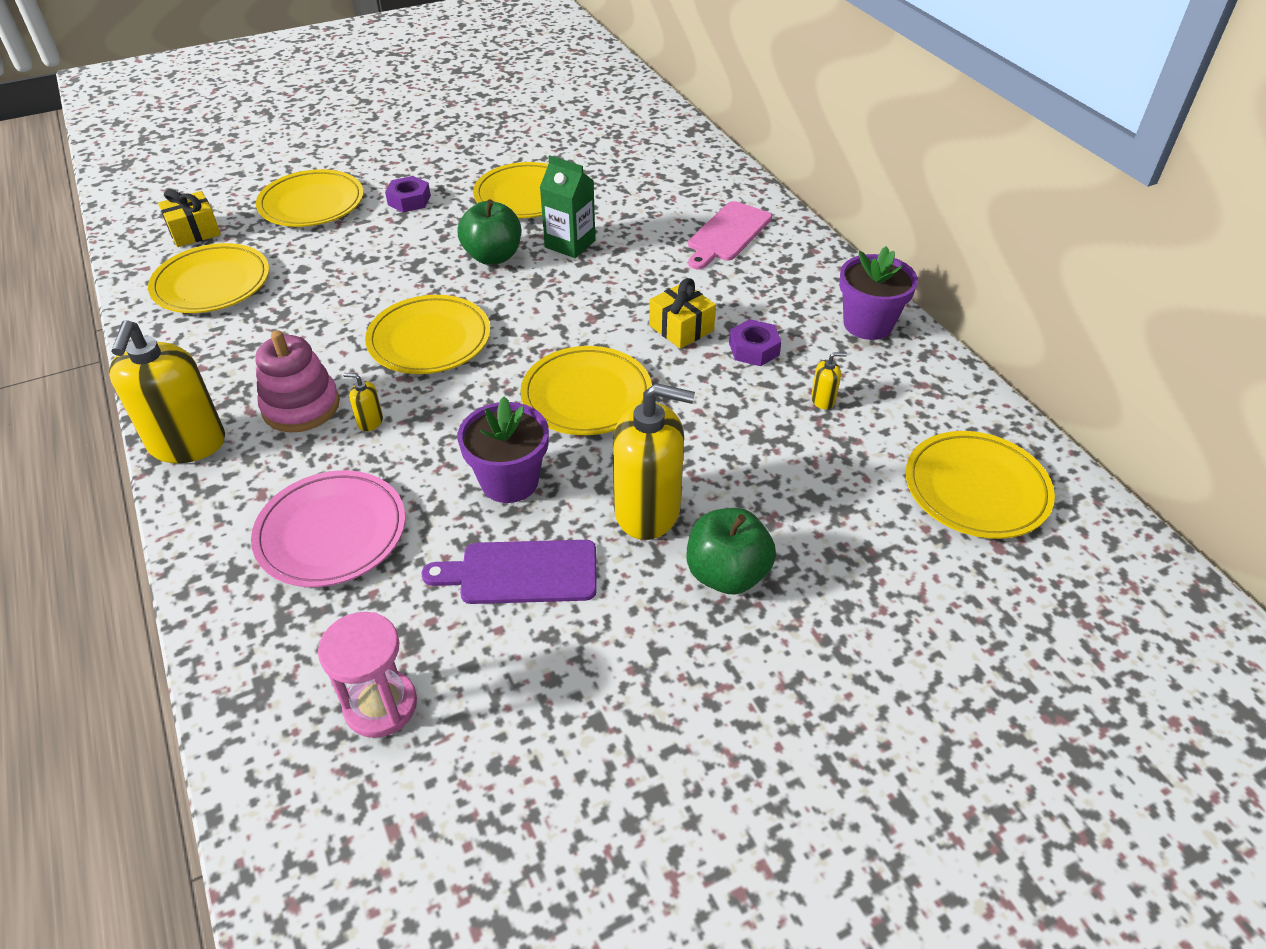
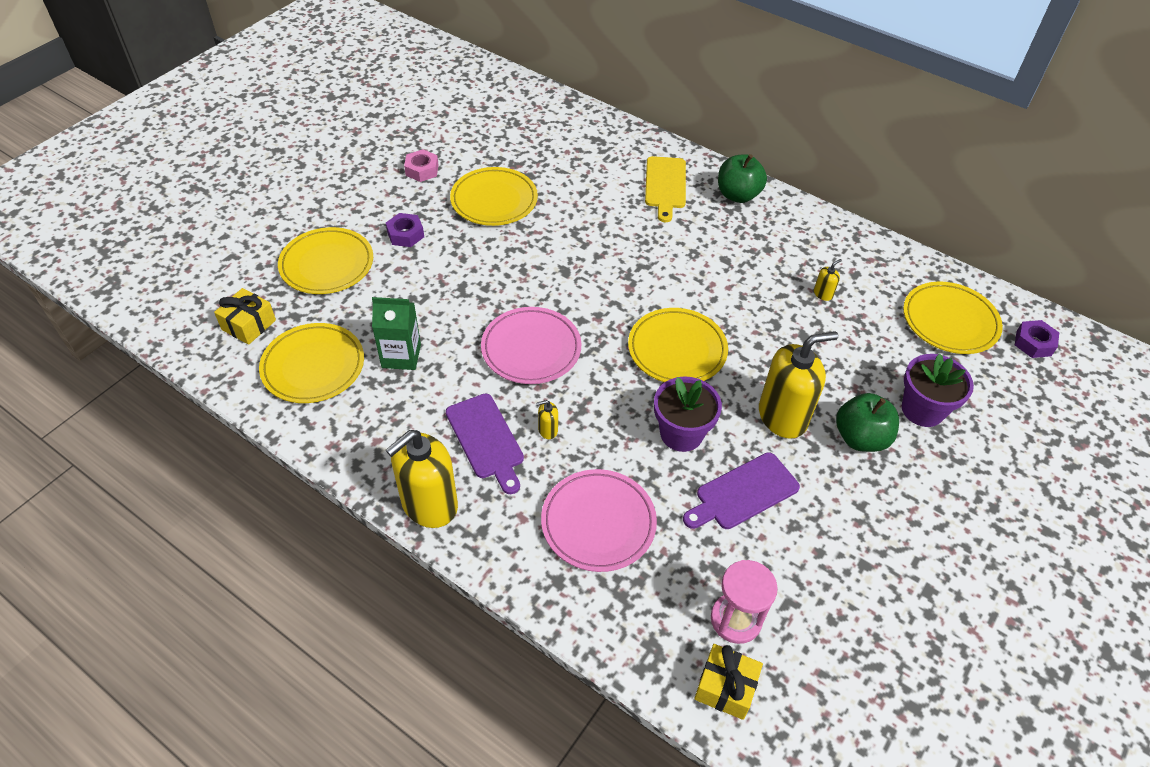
camera: 30 degrees left, 5 degrees up
yellow soap dispenser [109,320,225,463] -> yellow soap dispenser turned 75 degrees clockwise [386,430,458,528]
pink stacking toy [255,330,340,433] -> purple cutting board [446,394,524,494]
yellow plate [365,295,490,374] -> pink plate [481,307,581,384]
green apple [457,199,521,265] -> green apple moved to [718,154,767,203]
green carton [540,156,595,258] -> green carton moved to [372,297,421,370]
yellow gift [649,278,716,349] -> yellow gift moved to [694,644,763,720]
pink cutting board [688,201,772,269] -> yellow cutting board [645,156,686,222]
purple nut [729,319,782,366] -> purple nut moved to [1015,320,1059,358]
purple flower pot [839,246,918,340] -> purple flower pot moved to [902,354,974,427]
none -> pink nut [404,149,438,182]

